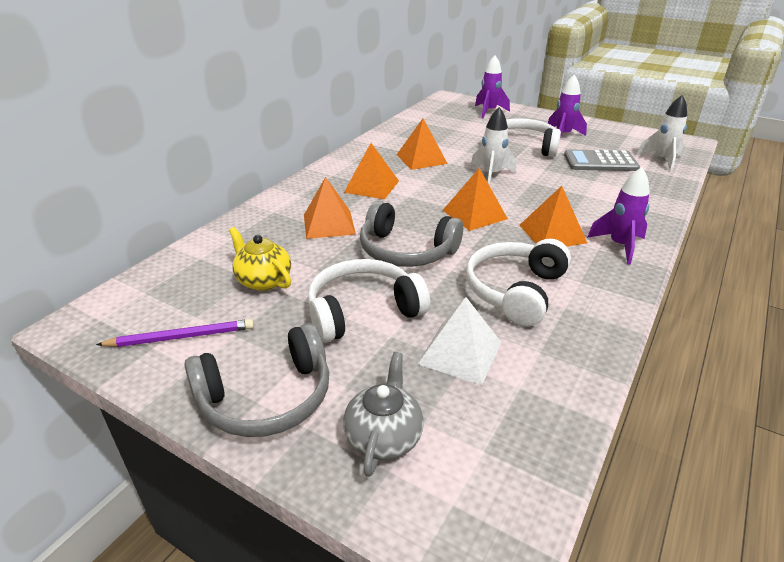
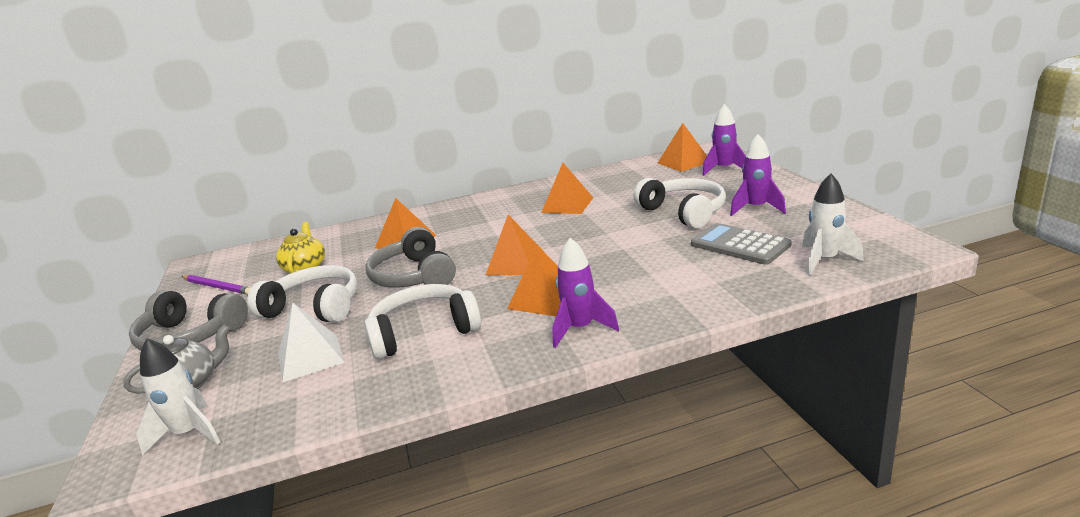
camera: 45 degrees right, 10 degrees down
orange pyramid [344,143,399,199] -> orange pyramid moved to [658,123,707,172]
white rocket [470,107,516,186] -> white rocket moved to [136,338,220,455]

